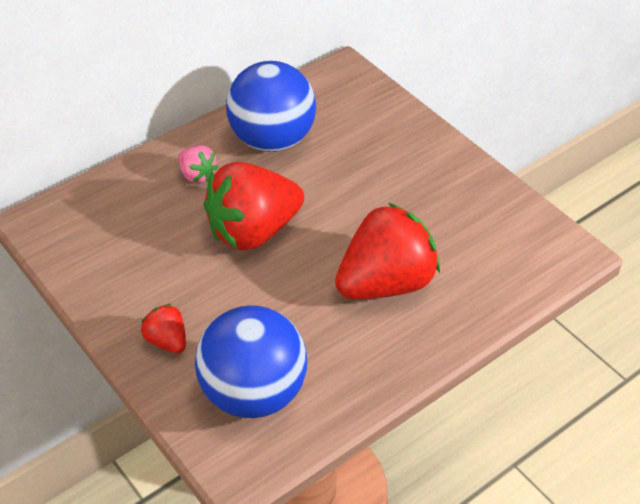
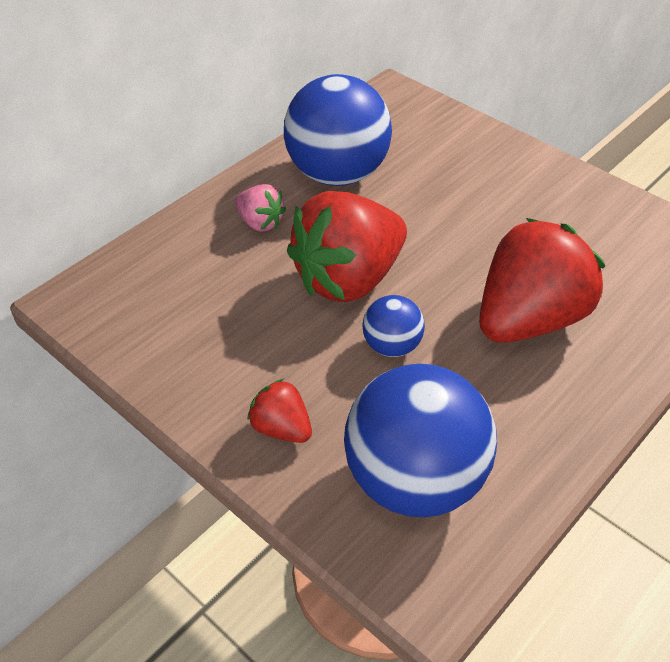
camera: 10 degrees left, 0 degrees up
none -> blue ball [362,295,425,357]

